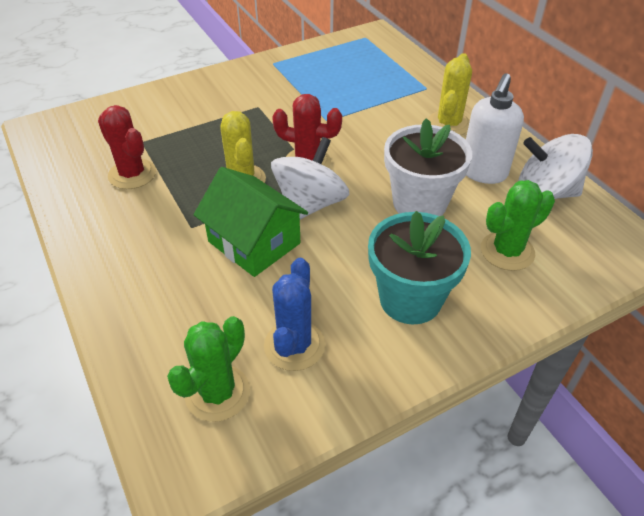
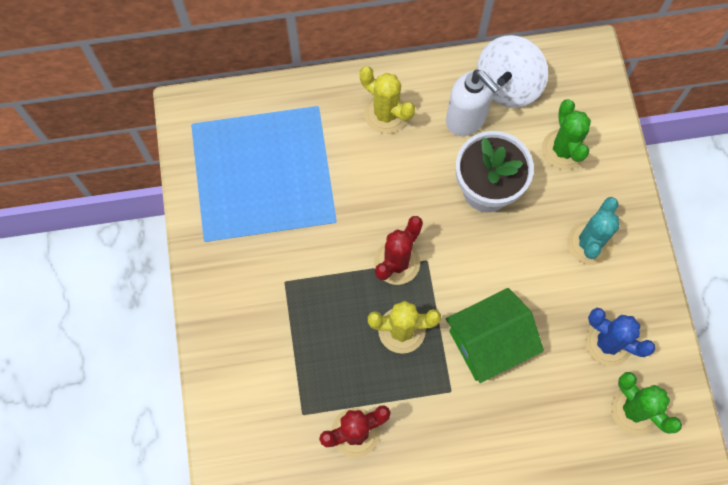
camera: 70 degrees left, 25 degrees up
white spinning top [271,137,349,219] -> none
turquoise flower pot [368,211,471,324] -> turquoise cactus [567,197,619,265]

